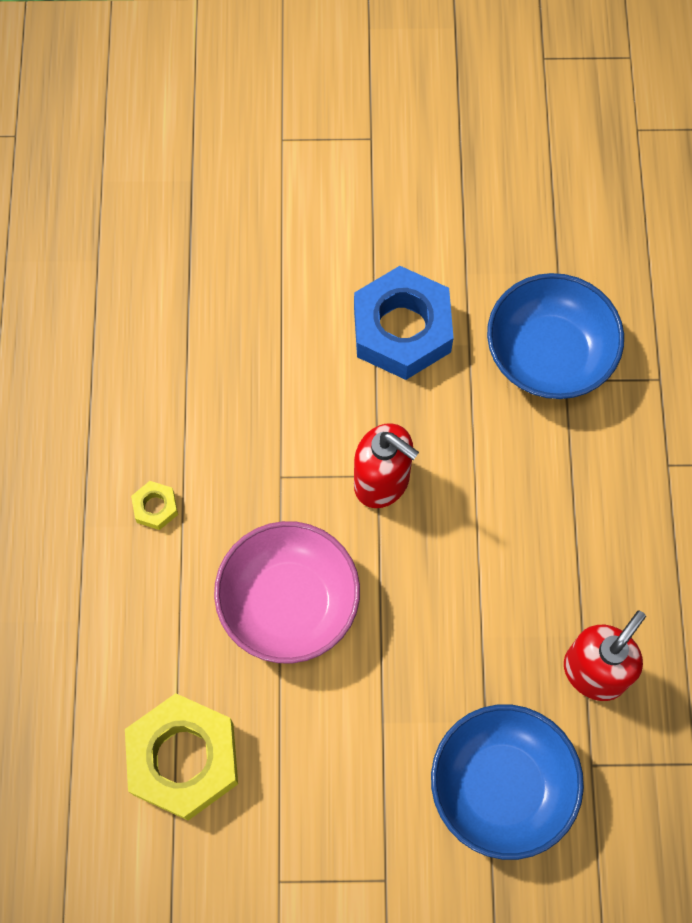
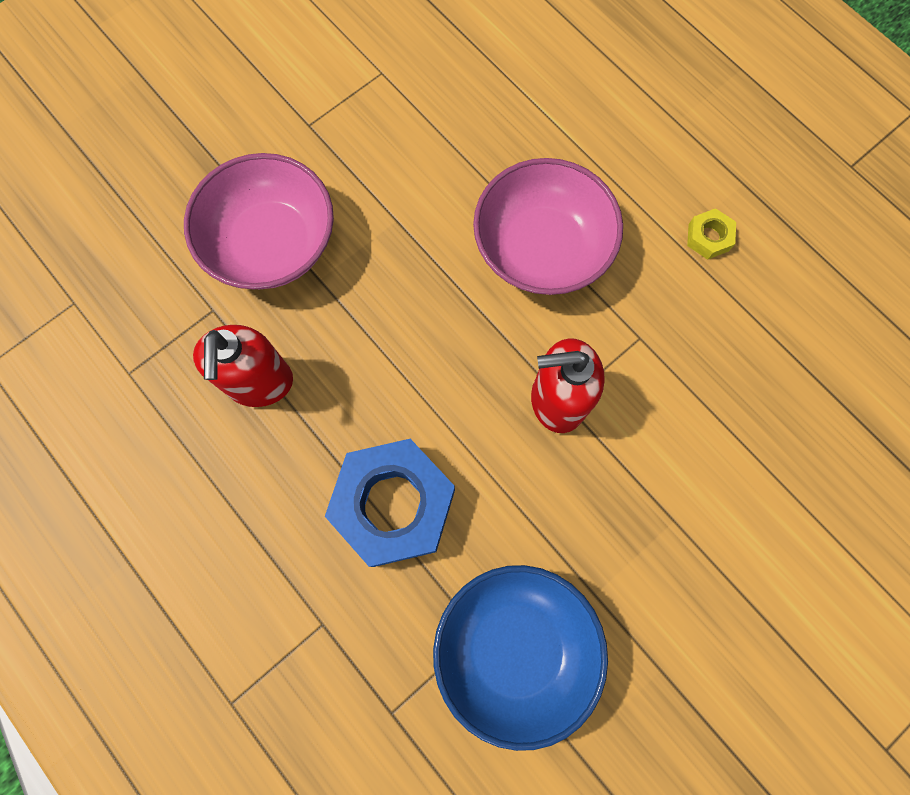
camera: 140 degrees right, 5 degrees up
yellow nut [125,693,238,821] -> none
blue nut [354,266,454,380] -> blue nut moved to [325,439,455,567]
blue bowl [431,705,584,860] -> pink bowl [184,153,334,289]

